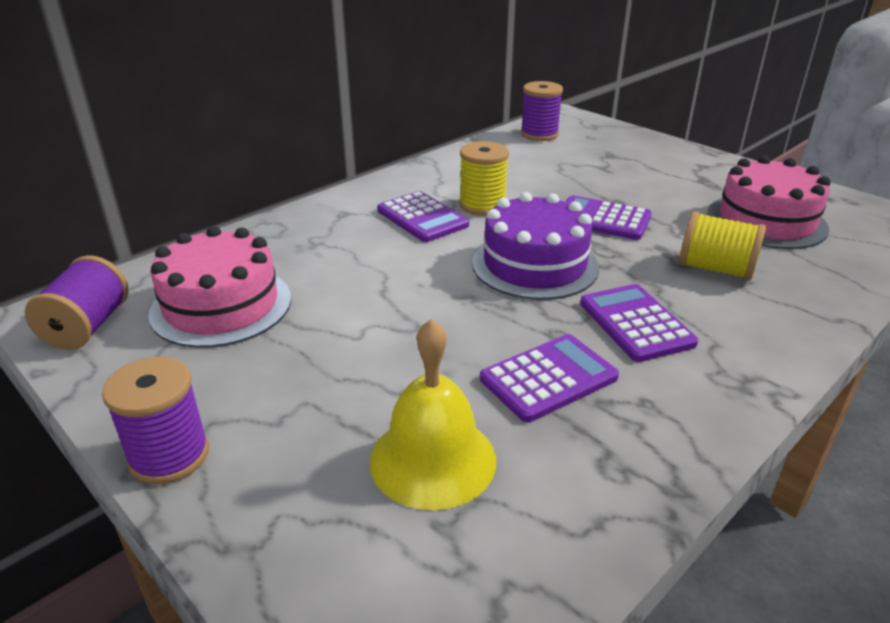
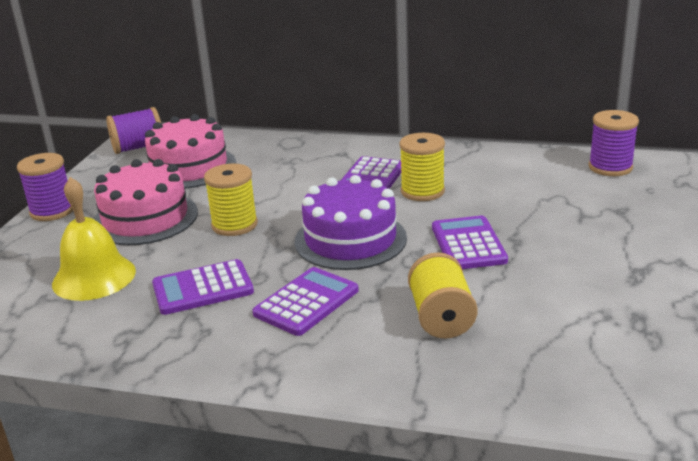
camera: 60 degrees right, 5 degrees down
purple calculator [480,334,619,422] -> purple calculator turned 135 degrees clockwise [152,259,254,315]
pink cake [707,155,831,249] -> pink cake moved to [94,159,198,245]
none -> yellow spool [204,164,258,236]

